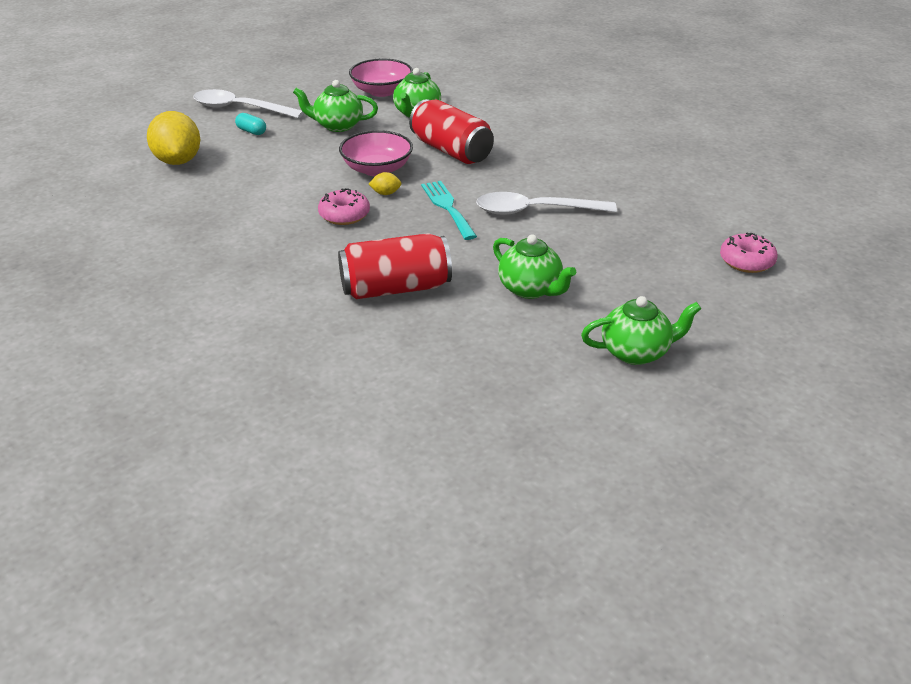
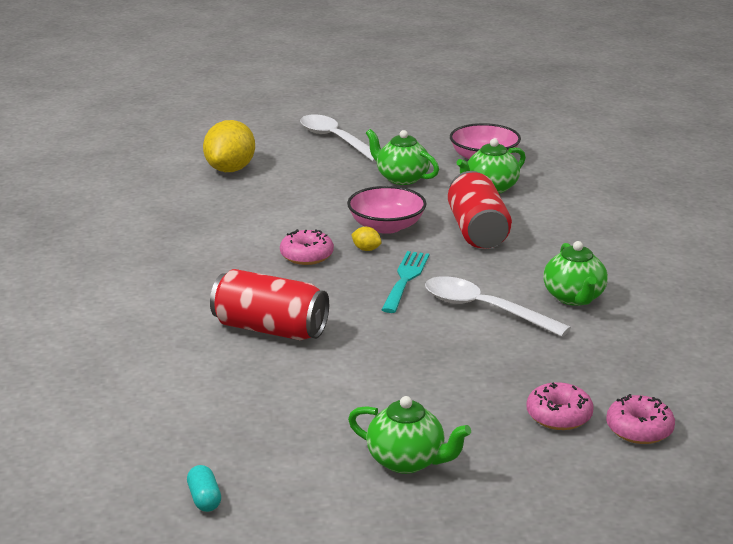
camera: 35 degrees right, 10 degrees down
turquoise capsule [235,113,266,135] -> turquoise capsule moved to [187,465,221,512]
green teapot [493,234,576,299] -> green teapot moved to [543,241,608,306]
none -> pink donut [526,382,594,430]

